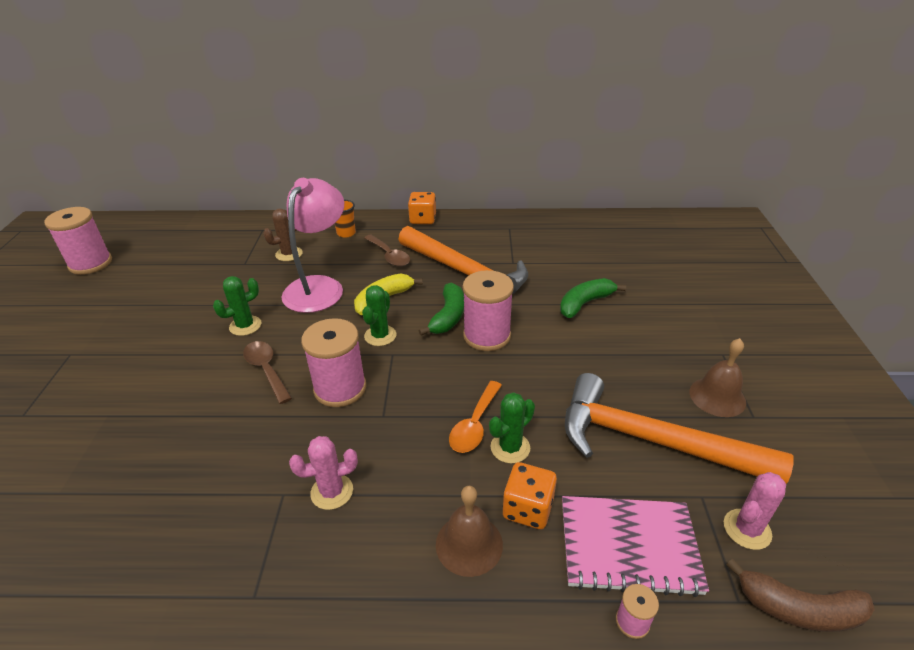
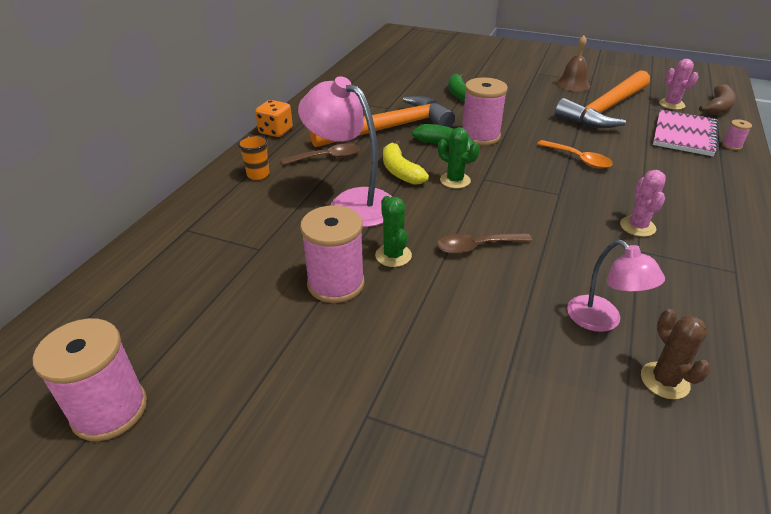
camera: 70 degrees left, 0 degrees up
brown cactus [263,209,303,261] -> brown cactus moved to [641,309,711,399]
pink spool [301,318,366,407] -> pink spool moved to [300,205,364,303]
brown bell [436,486,503,577] -> none
green cactus [489,392,535,464] -> none
orange dice [502,462,557,529] -> none
none -> pink lamp [567,240,665,332]

